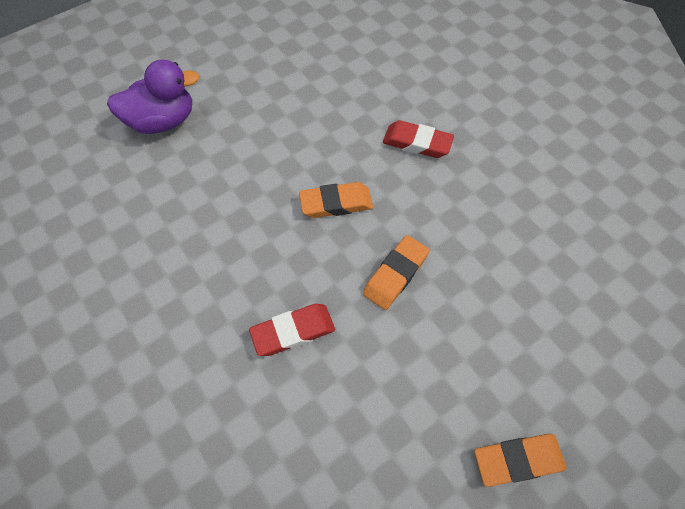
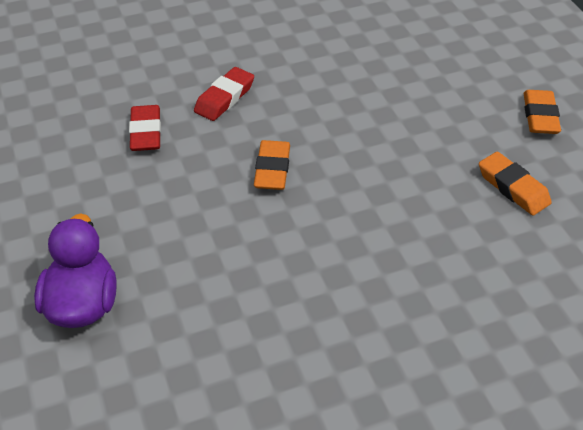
camera: 75 degrees left, 15 degrees down
red eraser [249,304,335,356] -> red eraser moved to [129,105,161,151]
orange eraser [363,235,429,310] -> orange eraser moved to [479,152,552,216]

